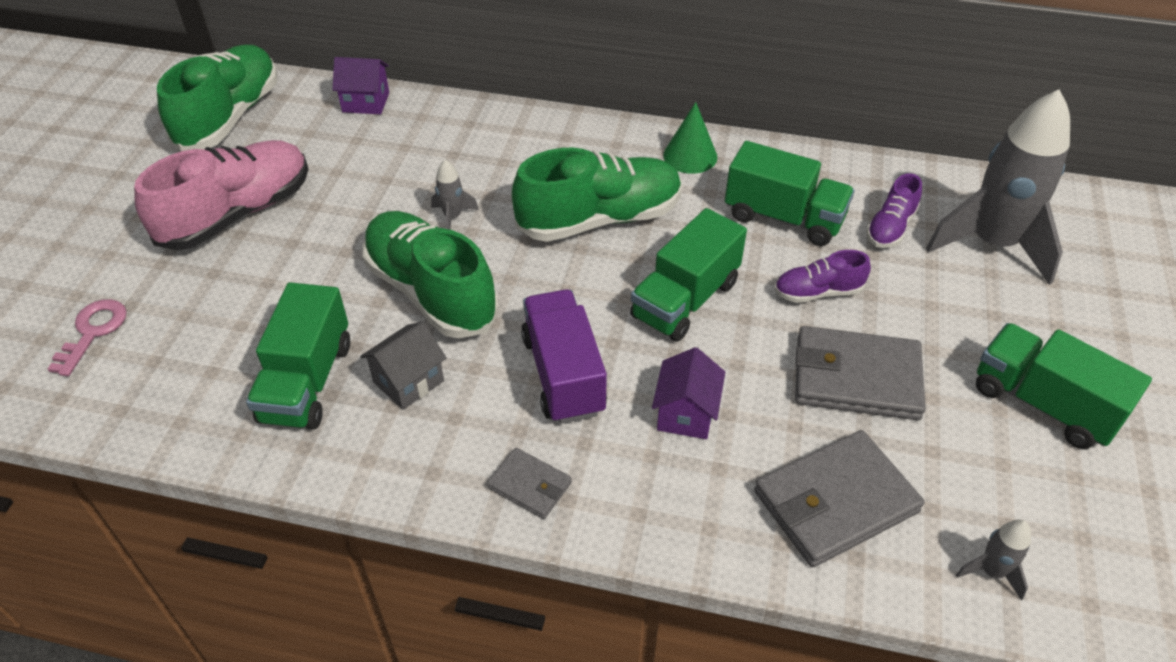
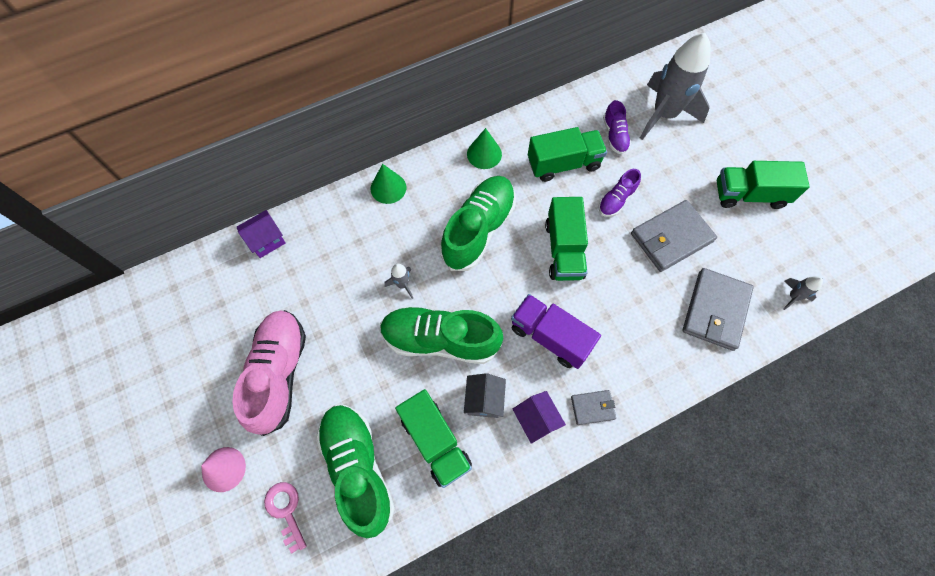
camera: 40 degrees left, 20 degrees up
green shoe [157,45,278,151] -> green shoe moved to [316,405,395,538]
purple house [652,347,725,439] -> purple house moved to [513,391,566,444]
none -> pink cone [201,447,246,492]
none -> green cone [371,164,406,204]

